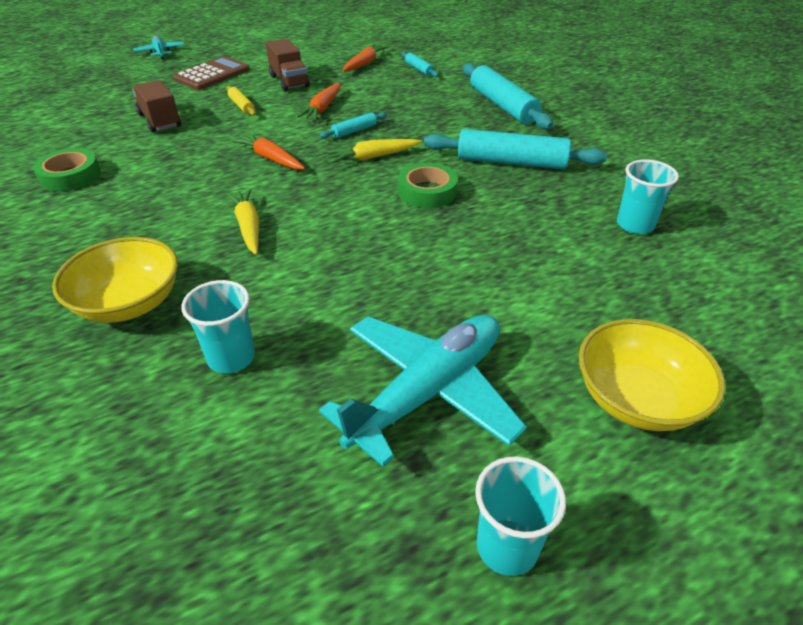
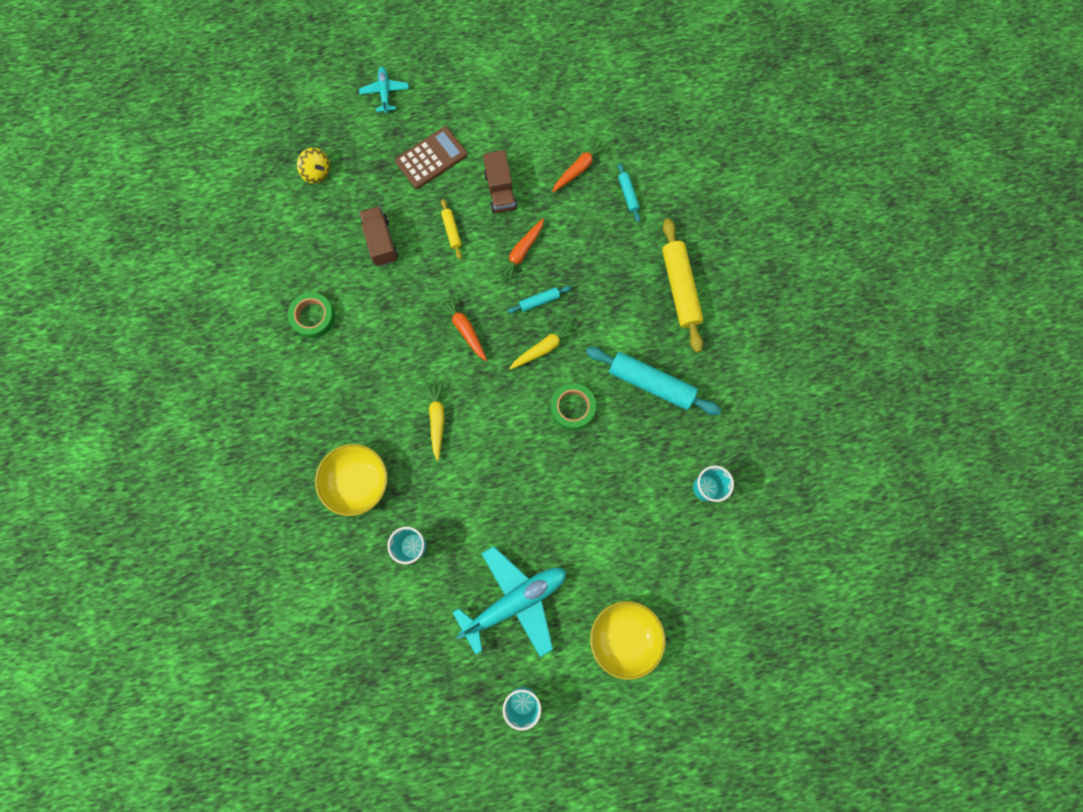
camera: 15 degrees right, 35 degrees up
yellow carrot [326,139,422,163] -> yellow carrot turned 150 degrees clockwise [509,318,580,370]
turquoise rolling pin [463,63,553,129] -> yellow rolling pin [662,218,703,353]
none -> yellow spinning top [297,148,330,184]

